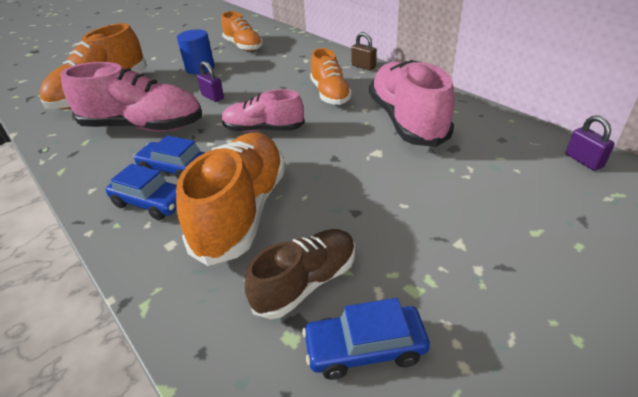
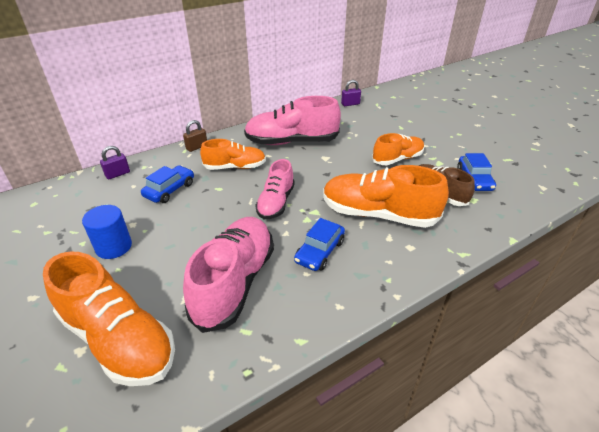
camera: 85 degrees left, 0 degrees up
blue car [106,164,177,220] -> blue car moved to [141,165,194,203]
purple padlock [197,61,224,102] -> purple padlock moved to [100,146,130,179]
orange shoe [221,11,263,51] -> orange shoe moved to [372,133,425,165]

